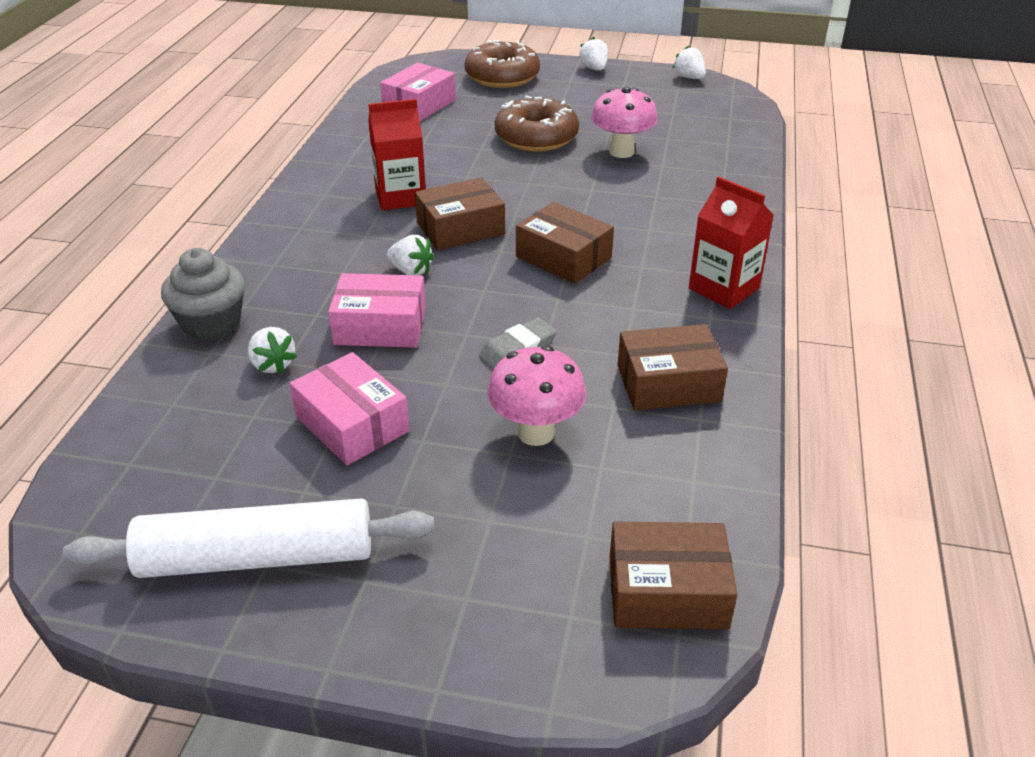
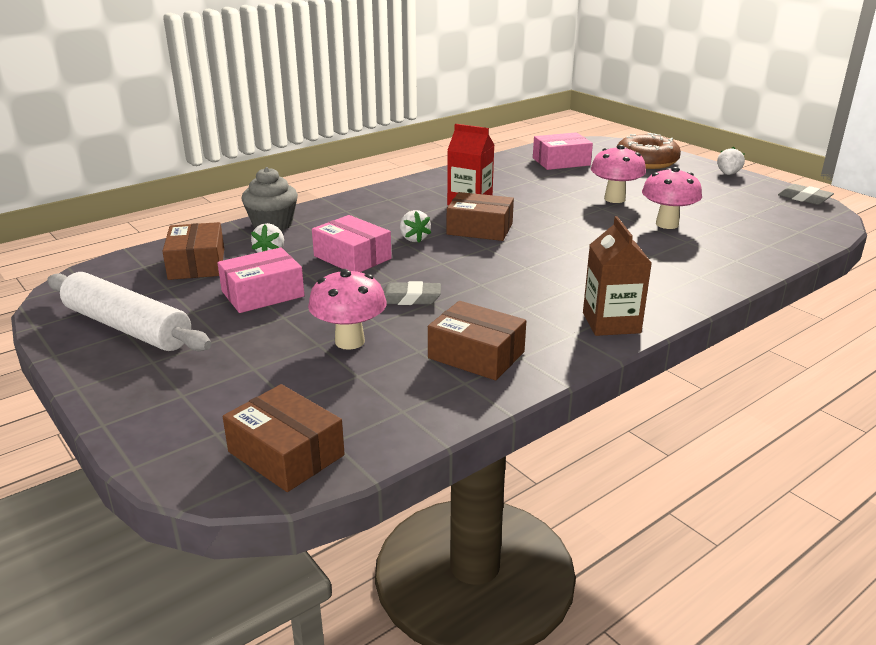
camera: 40 degrees right, 10 degrees down
pink box [289,352,410,465] -> pink box turned 60 degrees clockwise [217,247,305,313]
brown donut [495,95,579,152] -> pink mushroom [591,145,646,203]
brown box [516,202,614,284] -> brown box moved to [162,222,224,280]
white strawberry [672,46,706,79] -> grey eraser [778,184,834,205]
red carton [689,176,774,309] -> brown carton [583,216,652,336]

